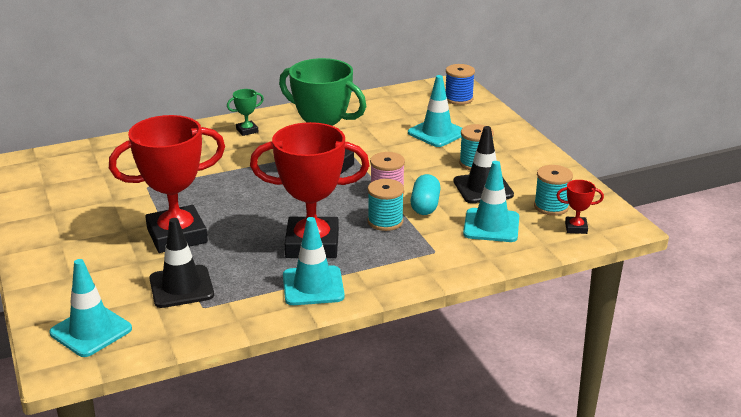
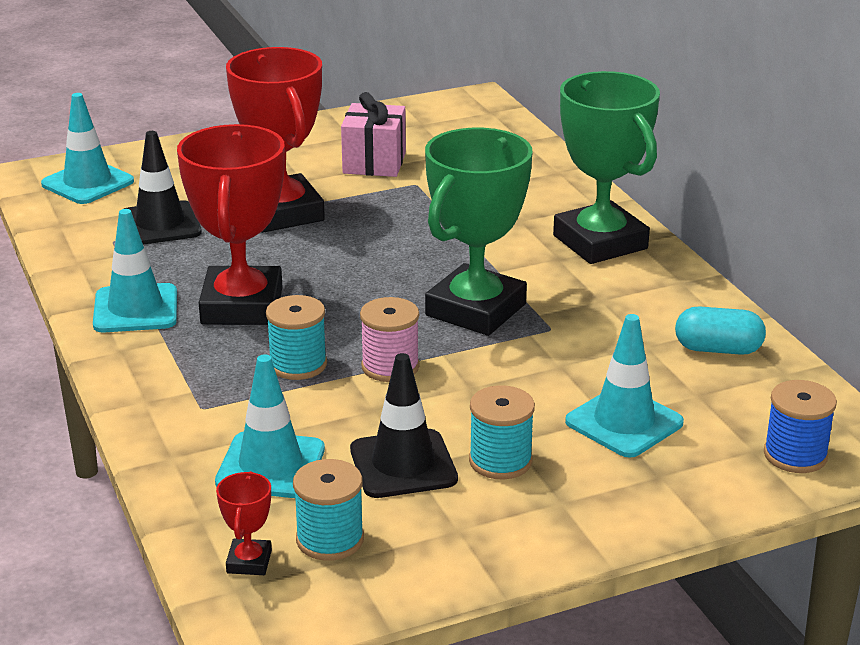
camera: 90 degrees right, 0 degrees up
green trophy [227,89,264,136] -> green trophy [553,71,660,264], size x2.42
turquoise capsule [410,174,441,215] -> turquoise capsule moved to [675,306,766,355]
none -> pink gift [341,92,406,177]

